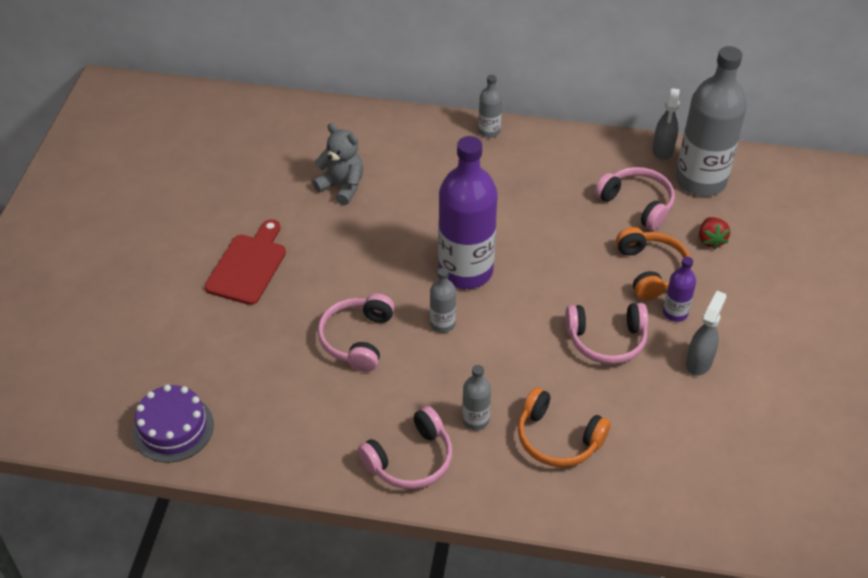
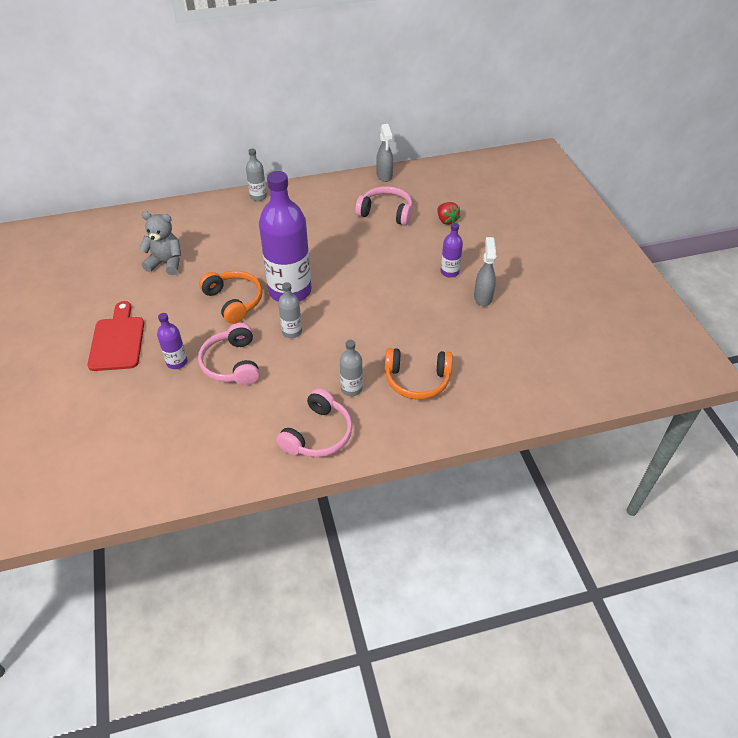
camera: 25 degrees left, 0 degrees up
purple cake [133,384,214,463] -> none
pink headphones [565,303,648,364] -> none
orange headphones [616,227,690,300] -> orange headphones moved to [199,271,262,324]
grey bottle [676,46,747,196] -> none
none -> purple bottle [157,313,187,369]

